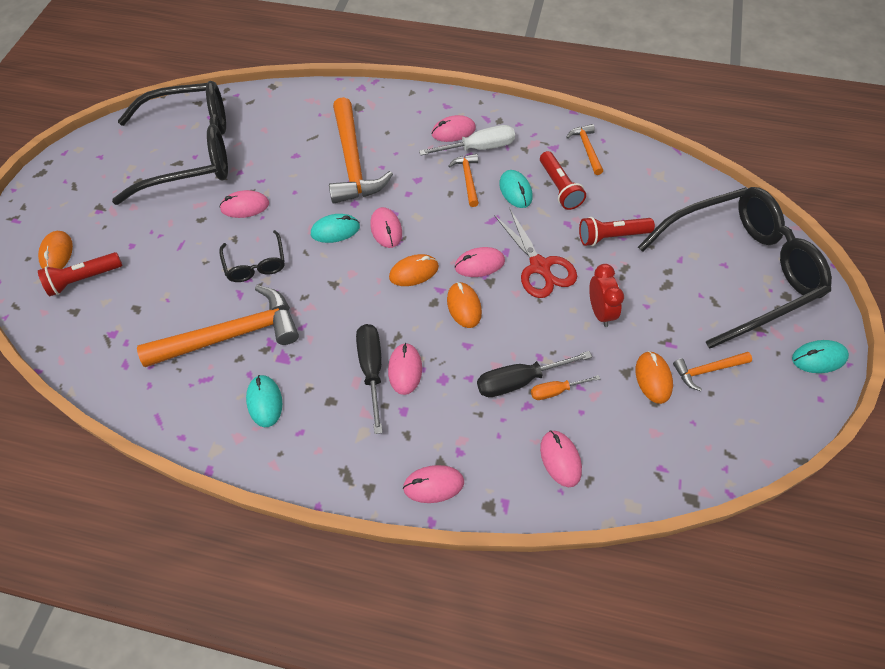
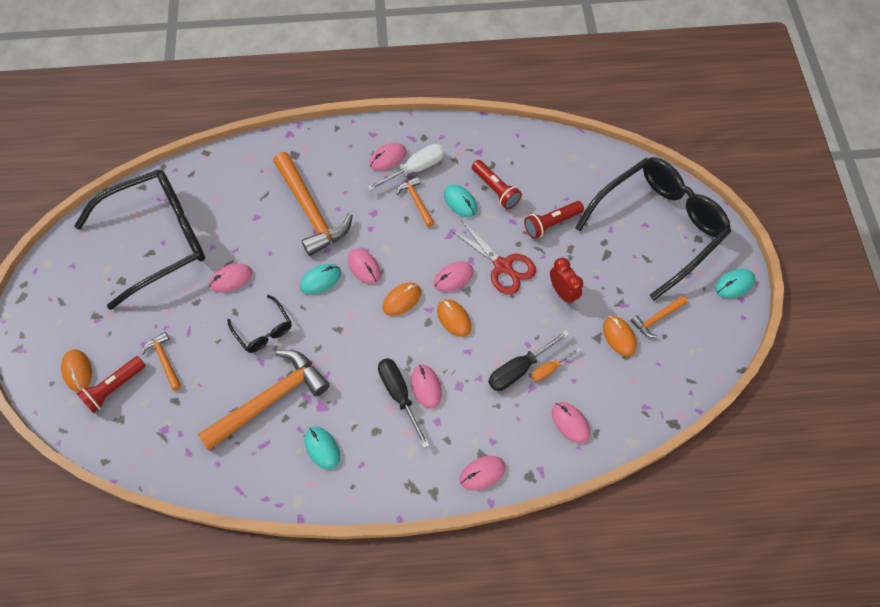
camera: 20 degrees left, 5 degrees up
orange hammer [566,124,603,175] -> orange hammer moved to [141,332,181,391]

